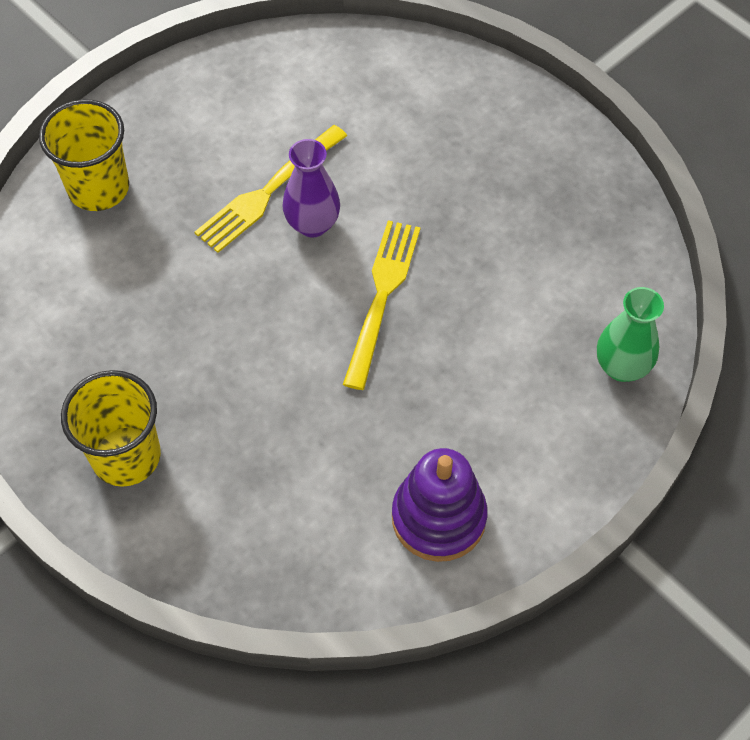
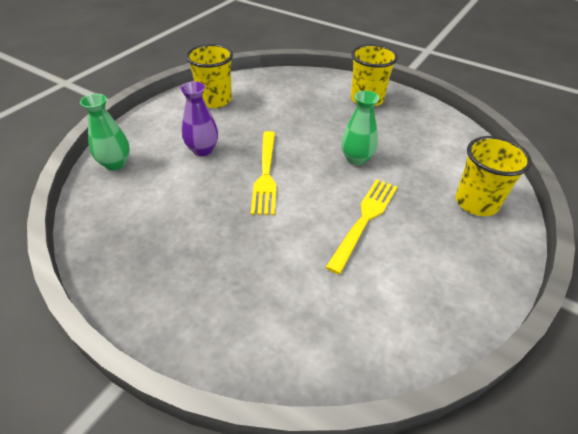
camera: 165 degrees right, 15 degrees down
purple vase [282,139,340,238] -> purple vase moved to [181,82,218,156]
purple stacking toy [392,448,488,562] -> yellow cup [186,44,233,108]
none -> green vase [341,91,379,166]

